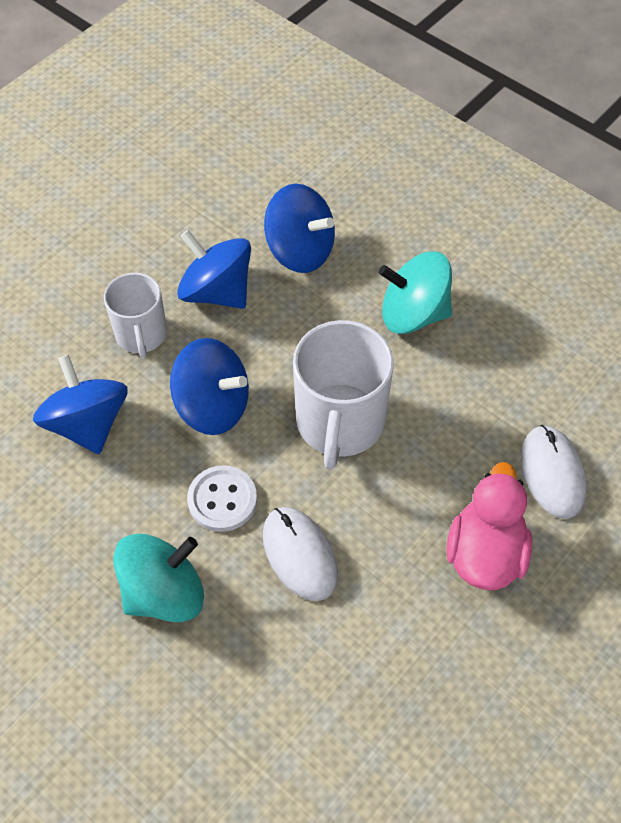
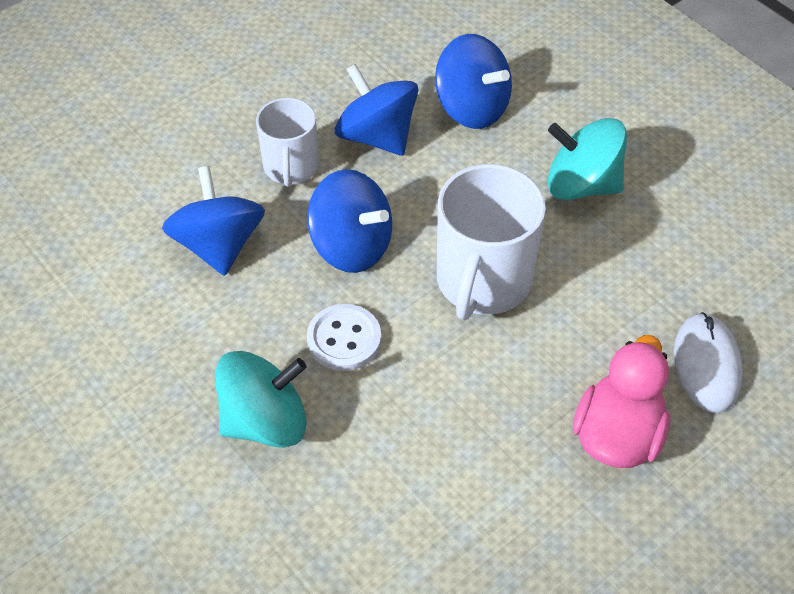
camera: 10 degrees right, 5 degrees down
white mouse [263,507,338,601] -> none

